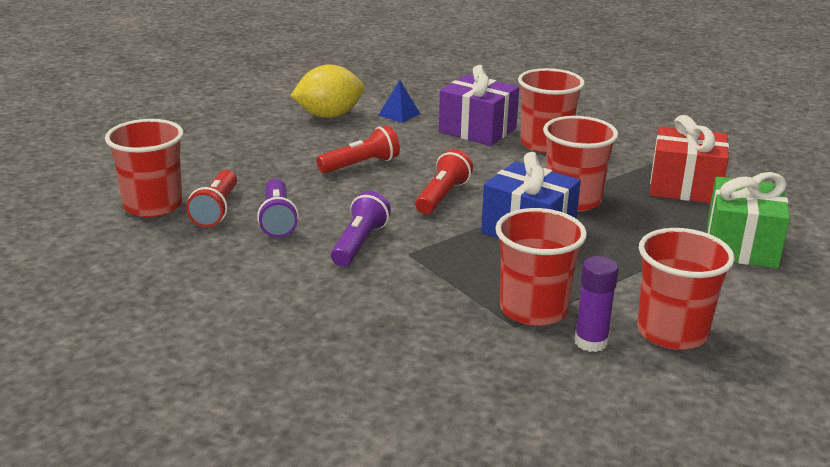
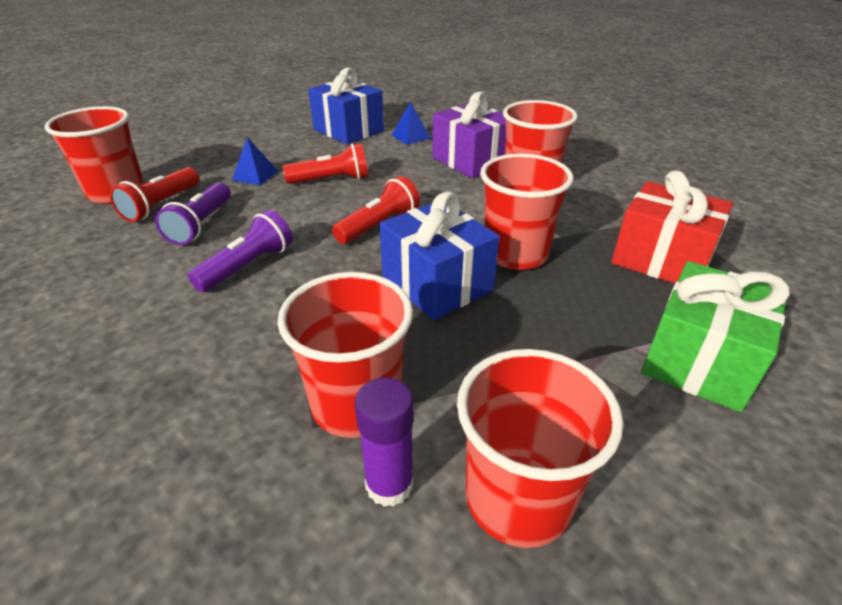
camera: 20 degrees right, 10 degrees up
yellow lemon [291,64,364,118] -> blue gift [308,67,384,145]
none -> blue pyramid [232,137,278,185]

